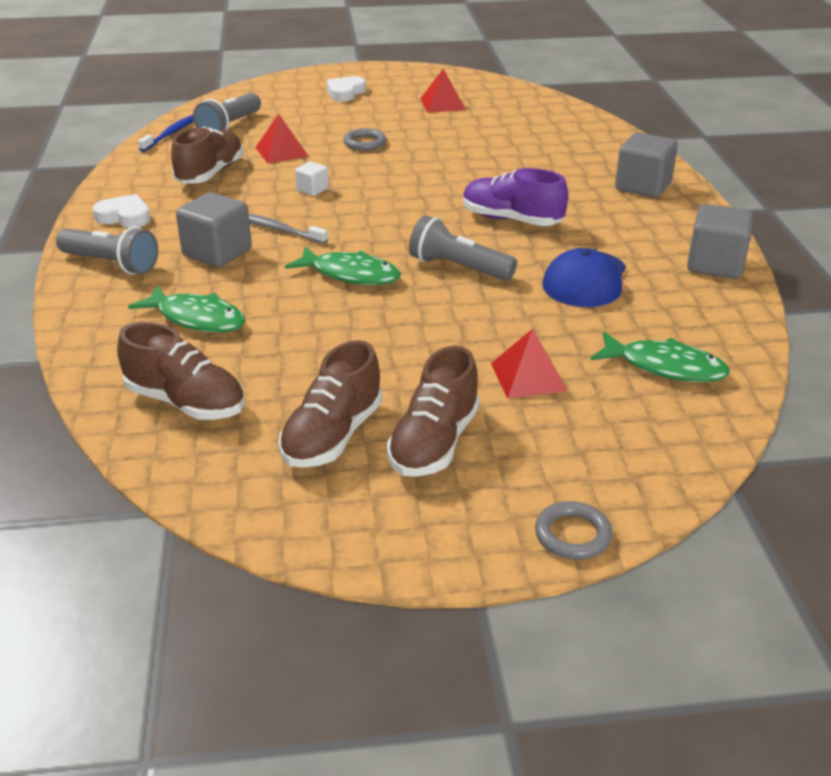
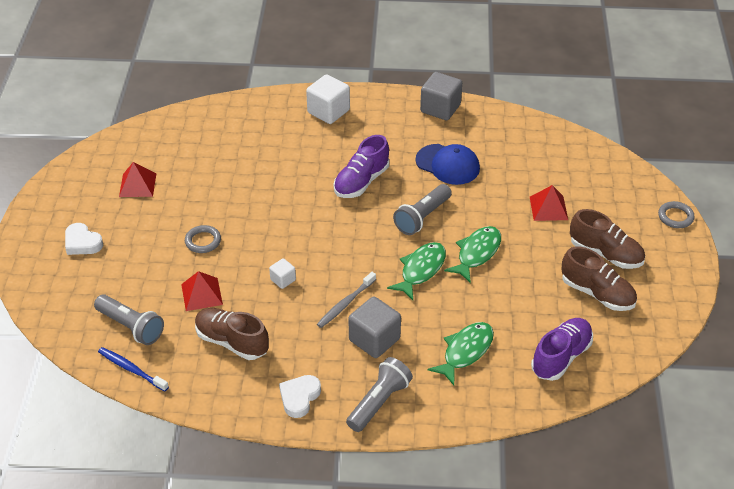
camera: 80 degrees left, 10 degrees up
brown shoe [117,322,245,420] -> purple shoe [531,318,593,381]
green fish [591,332,730,382] -> green fish moved to [444,226,501,283]
grey cube [615,132,678,198] -> white cube [306,74,350,124]

